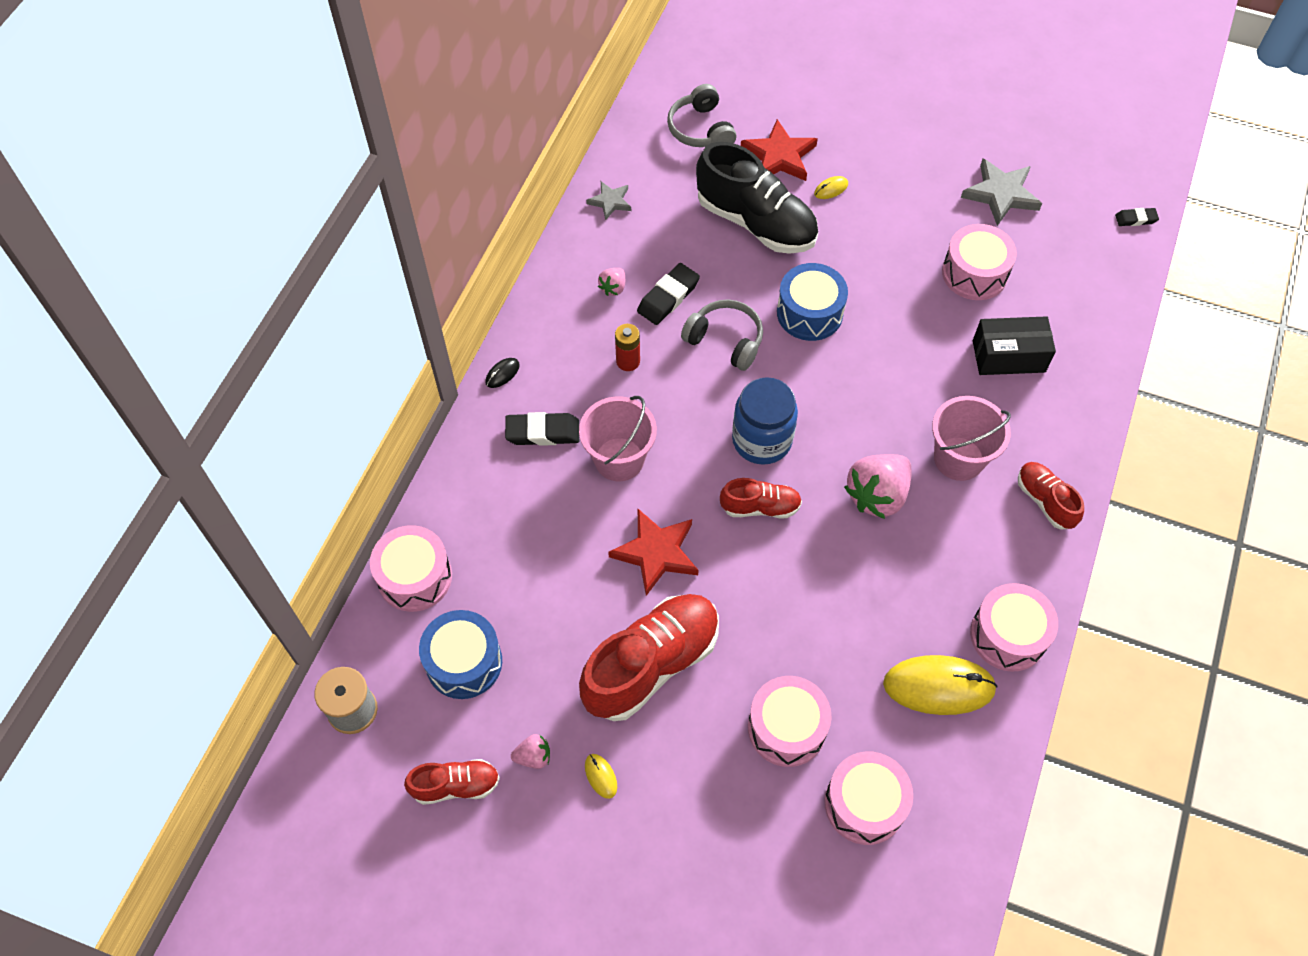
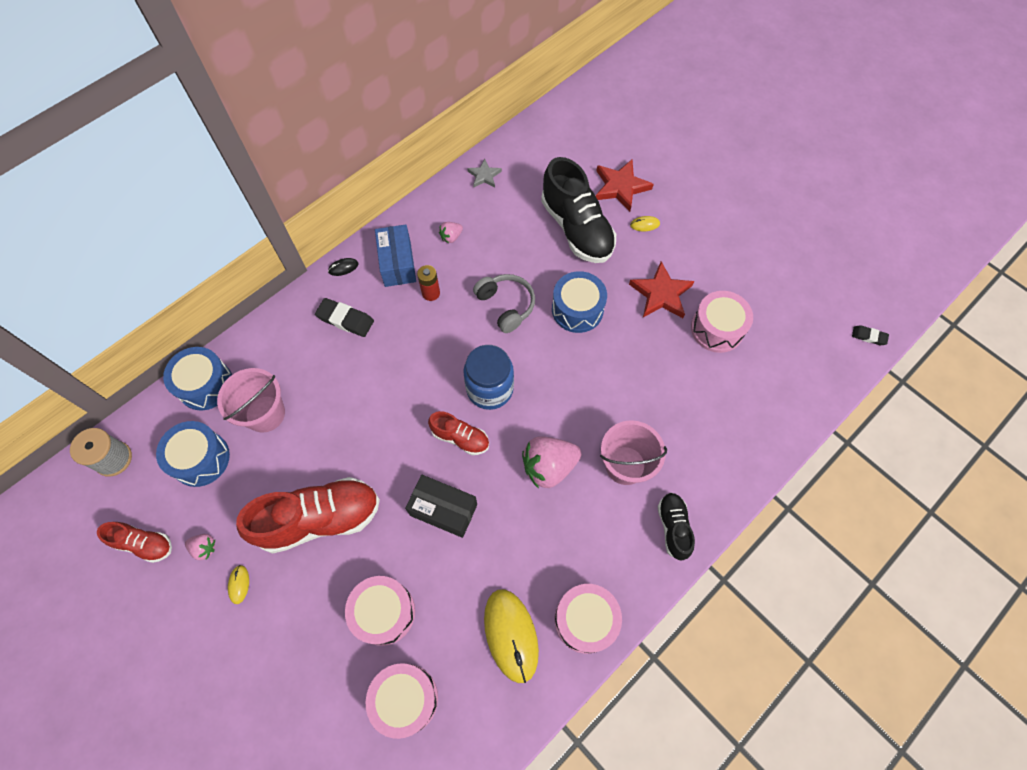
camera: 25 degrees right, 5 degrees up
pink drum [370,525,452,612] -> blue drum [163,347,232,410]
pink bucket [579,396,657,481] -> pink bucket moved to [217,368,285,433]
red star [608,509,699,596] -> red star moved to [629,261,694,318]
black eraser [637,263,700,325] -> none
grey headphones [667,84,737,147] -> none
yellow mouse [883,655,997,715] -> yellow mouse turned 45 degrees clockwise [484,589,539,683]
grey star [961,158,1042,226] -> none
black box [973,316,1056,375] -> black box moved to [405,475,477,538]
red shoe [1018,462,1084,530] -> black shoe [658,493,695,561]
none -> blue box [375,224,416,287]

